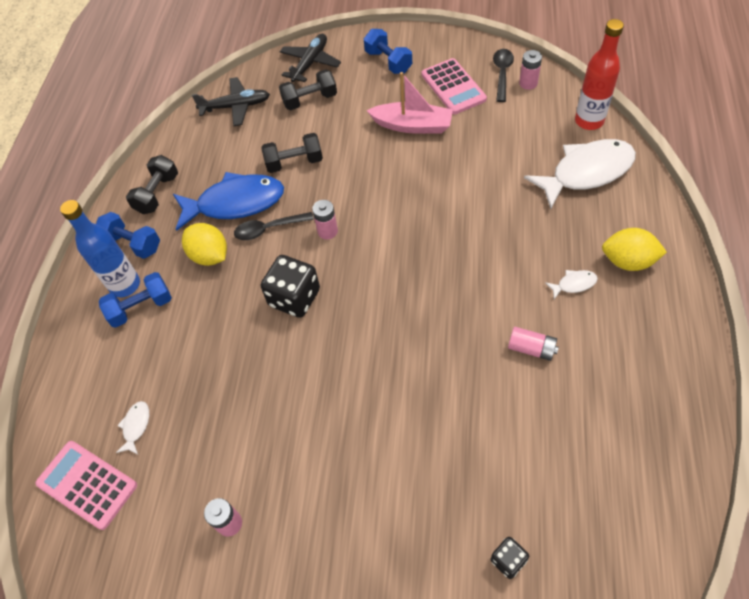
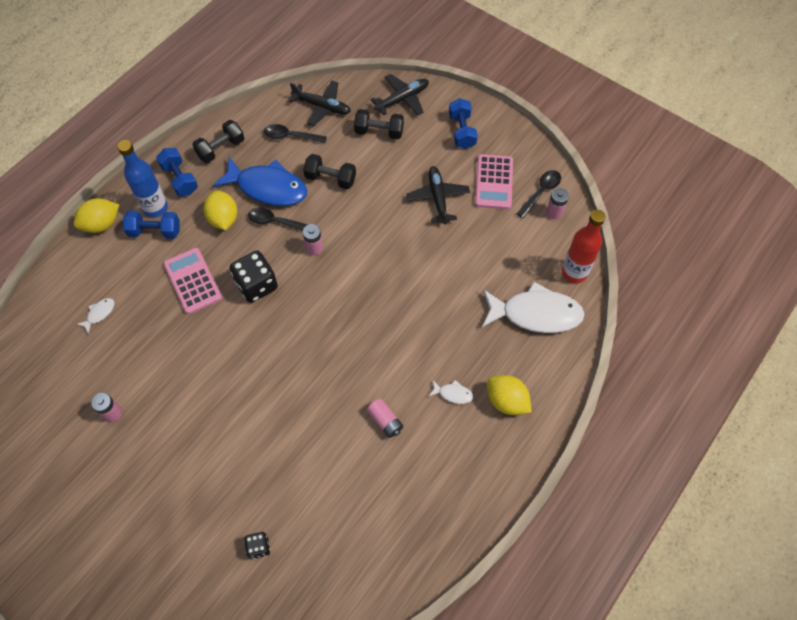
camera: 25 degrees right, 5 degrees up
pink calculator [35,441,137,530] -> pink calculator moved to [163,248,222,314]
pink boat [366,72,453,134] -> black plane [407,166,470,224]
none -> yellow lemon [74,198,119,233]
none -> black spoon [264,124,327,143]

